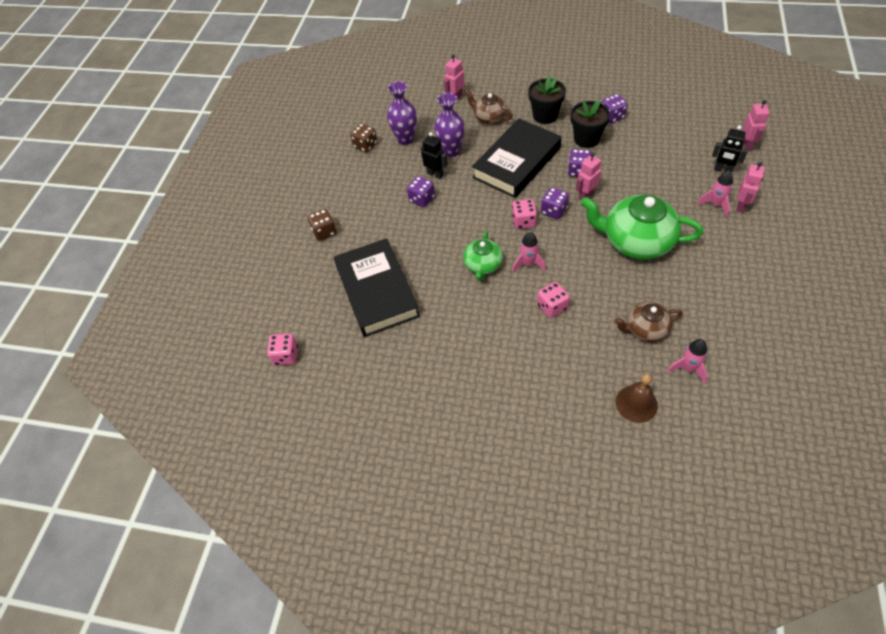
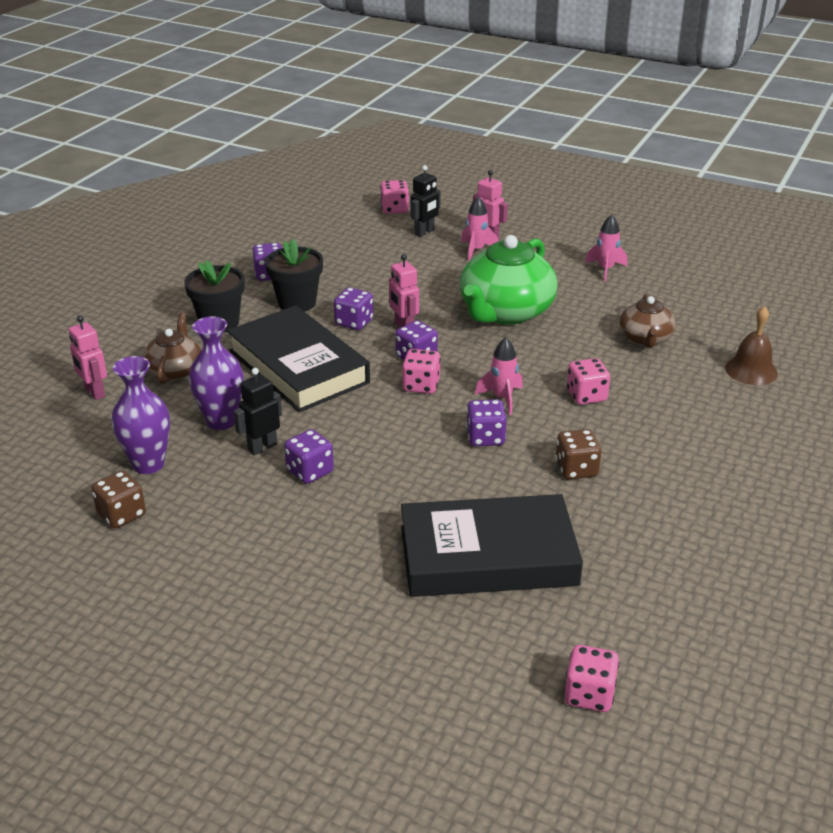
camera: 80 degrees left, 20 degrees down
brown dice [308,209,336,241] -> brown dice moved to [555,429,602,479]
green teapot [463,230,503,281] -> purple dice [466,399,507,446]
brown teapot [465,89,513,124] -> brown teapot turned 135 degrees clockwise [143,313,201,384]
pink rocket [667,339,708,384] -> pink rocket moved to [585,214,627,281]
pink robot [743,100,770,151] -> pink dice [380,180,409,214]

